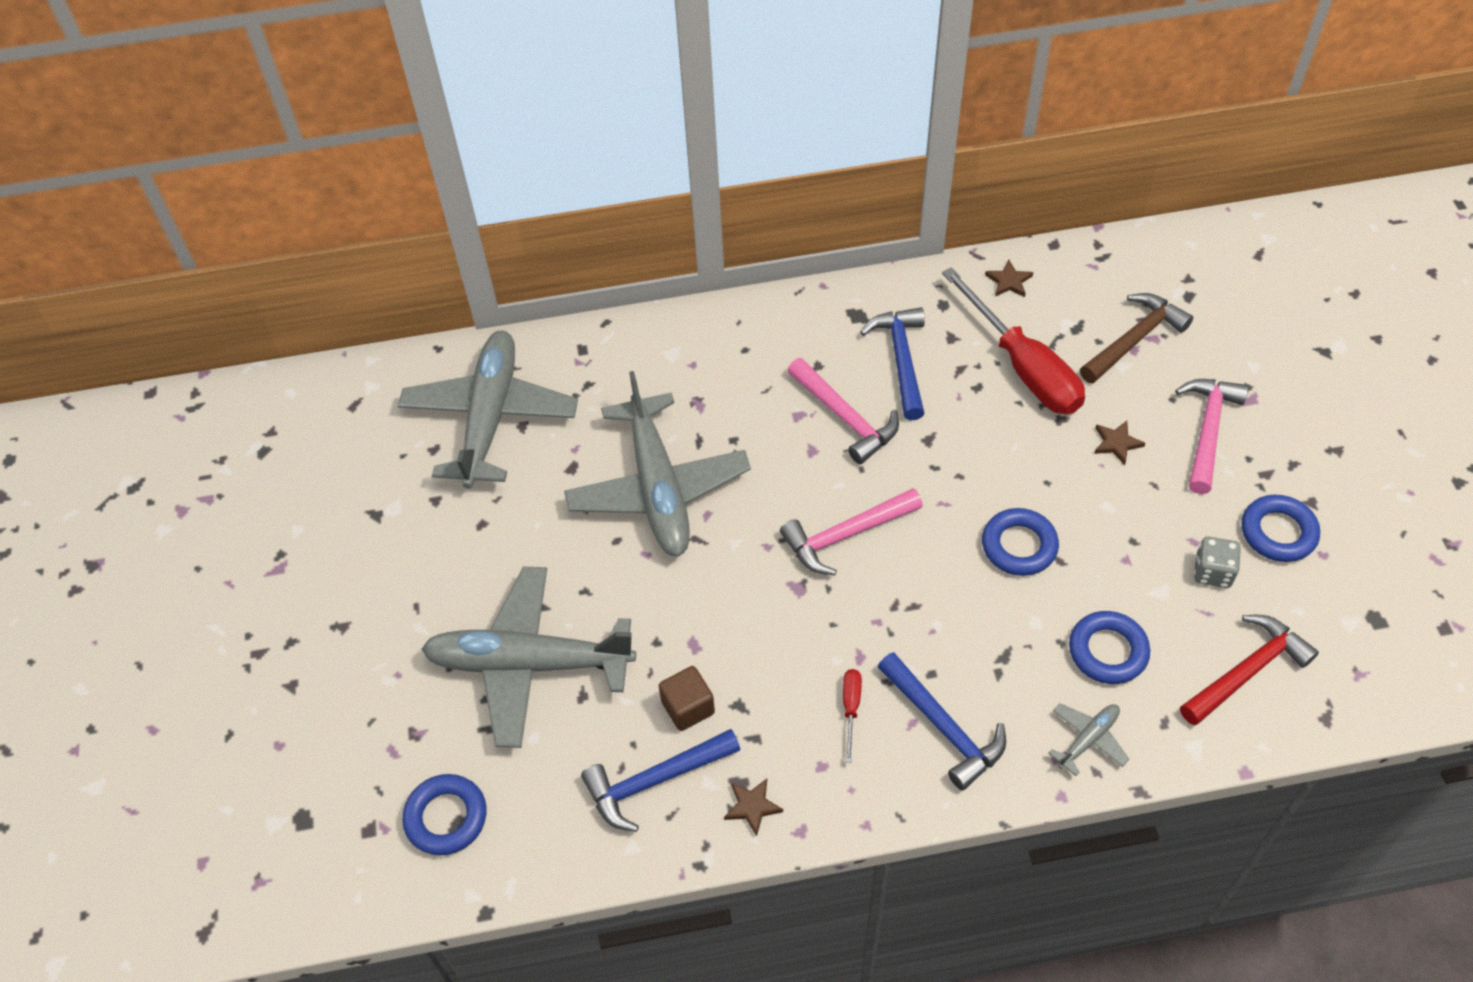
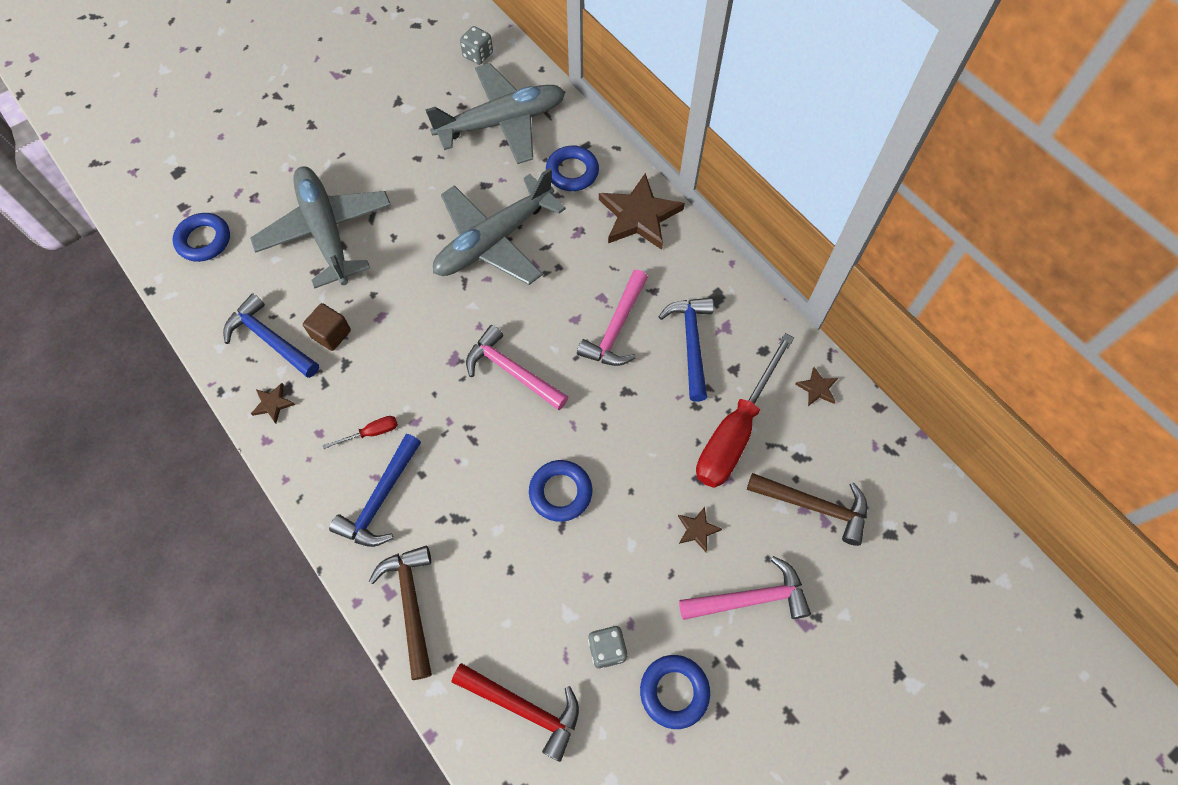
camera: 60 degrees right, 10 degrees up
blue hammer [860,307,925,420] -> blue hammer turned 60 degrees counterclockwise [659,298,714,402]
grey plane [1048,703,1129,776] -> brown hammer [369,546,432,680]
blue ring [1069,611,1150,684] -> blue ring moved to [546,146,599,191]
none -> grey dice [460,26,493,65]
none -> brown star [599,173,685,250]

